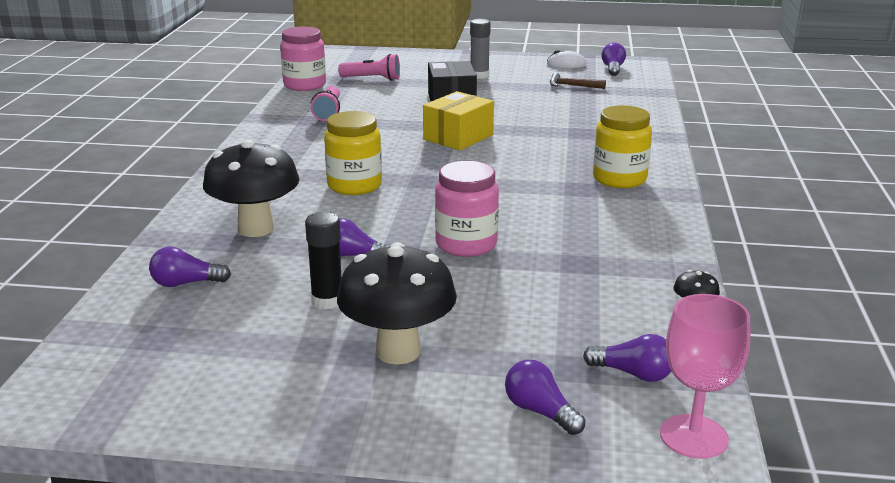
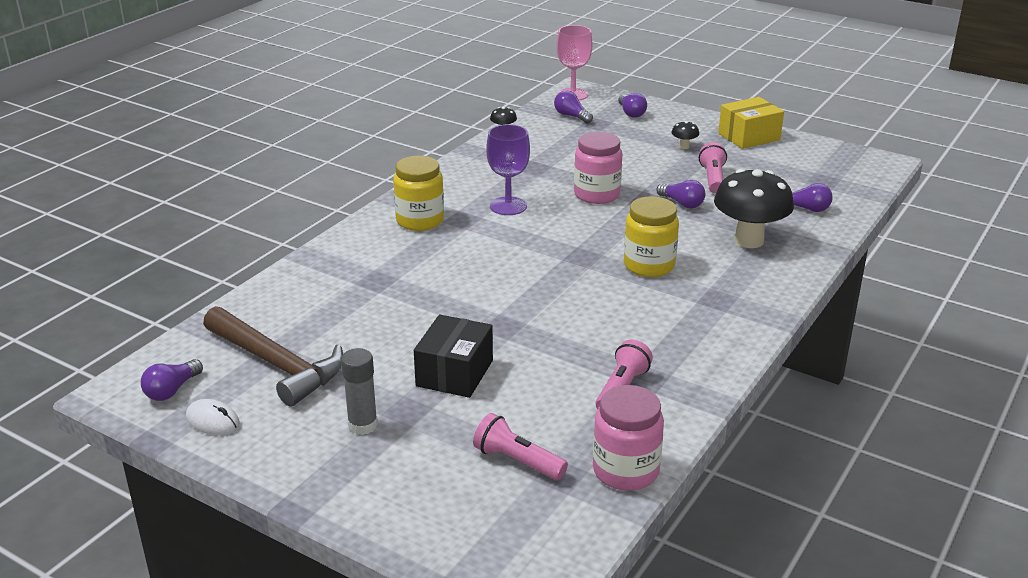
camera: 155 degrees left, 5 degrees up
black glue stick [305,212,342,310] -> pink flashlight [699,142,727,194]
black mushroom [337,242,457,365] -> black mushroom [672,121,699,149], size x0.41
yellow box [423,91,494,150] -> yellow box moved to [718,97,784,149]
brown hammer [550,73,606,89] -> brown hammer [203,306,343,407], size x2.20
none -> purple goblet [486,124,530,215]

